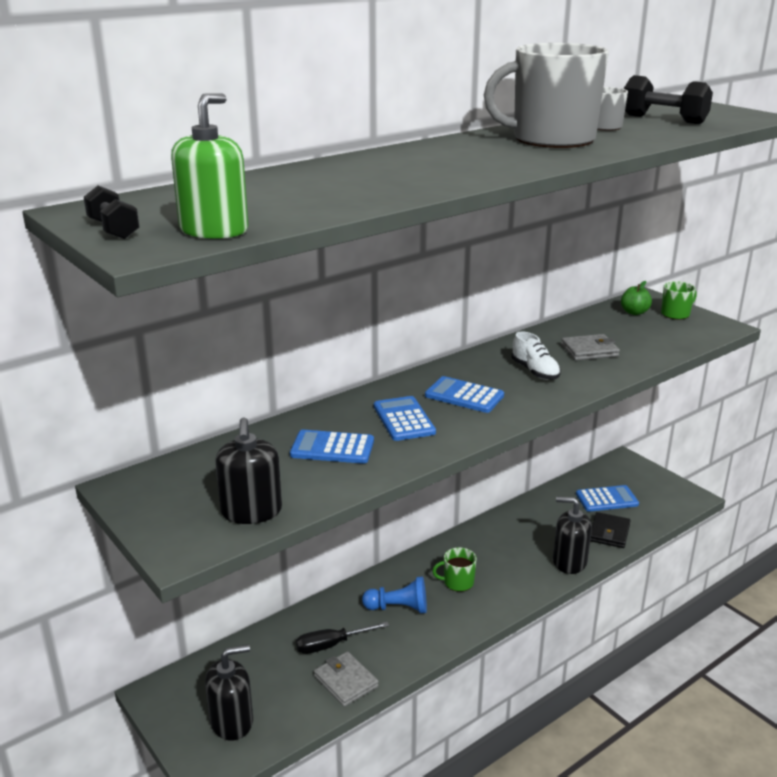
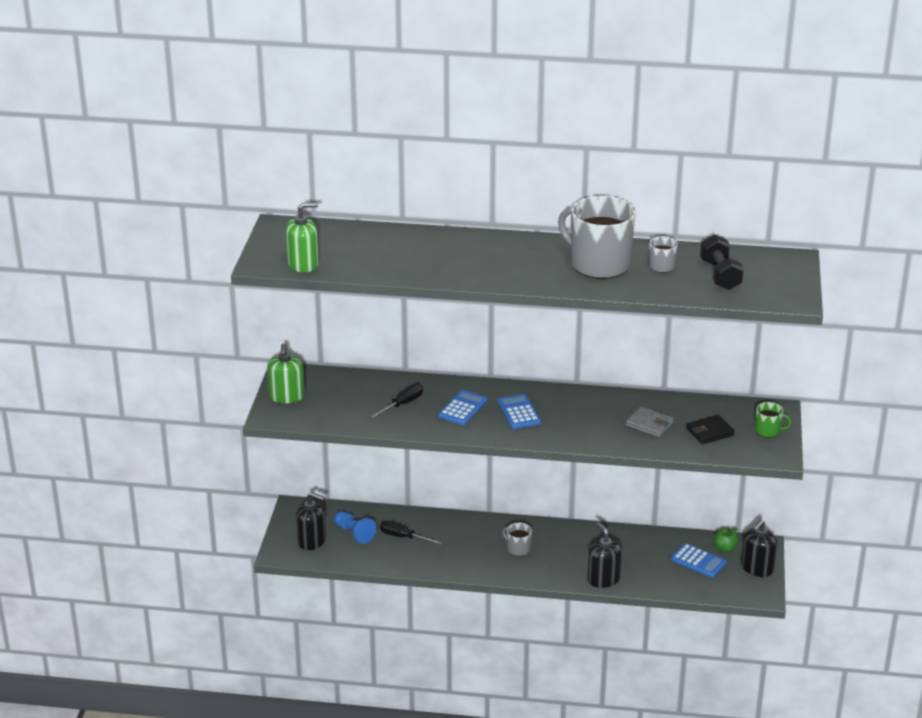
camera: 45 degrees right, 5 degrees up
black dumbbell [84,185,140,239] -> none
black soap dispenser [215,417,282,524] -> black soap dispenser moved to [741,520,777,577]
blue calculator [290,430,374,464] -> black screwdriver [370,383,423,419]
grey wallet [314,651,379,707] -> none
blue pawn [362,576,427,613] -> blue pawn moved to [334,511,377,544]
green mug [432,547,477,592] -> grey mug [502,522,532,556]
white shoe [512,331,561,380] -> none
black wallet [590,512,631,548] -> black wallet moved to [686,415,735,444]
green apple [621,281,652,315] -> green apple moved to [714,528,739,552]
none -> green soap dispenser [267,344,305,404]

